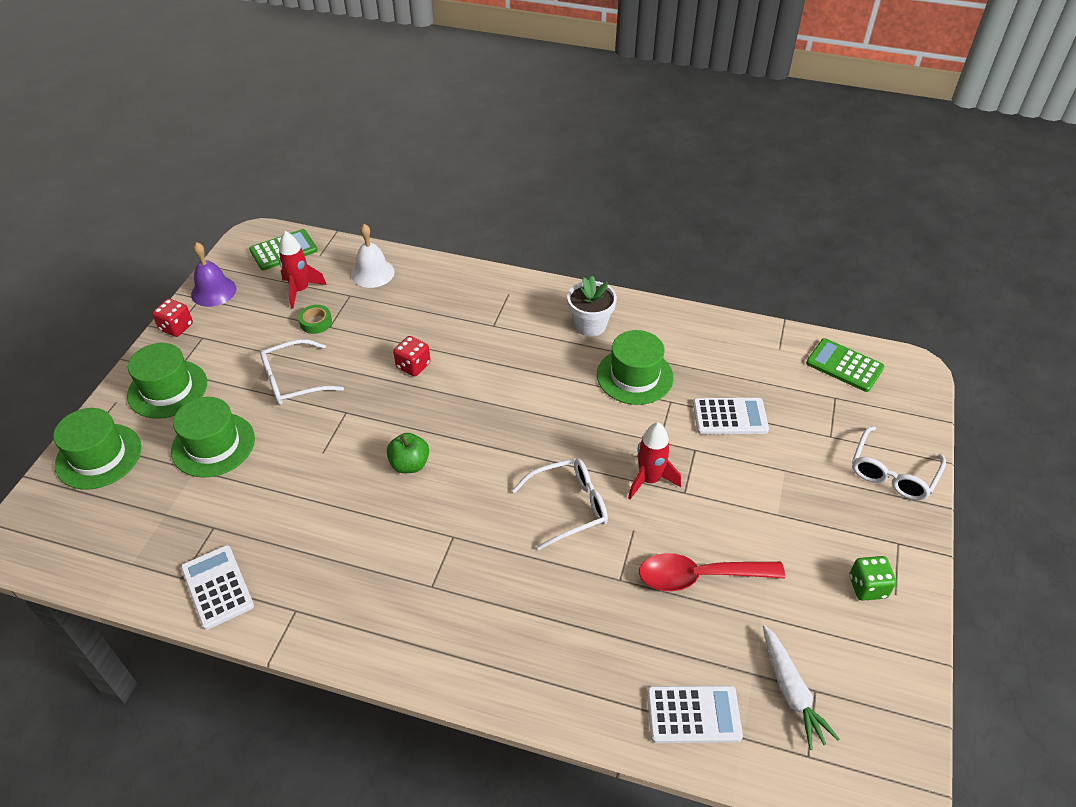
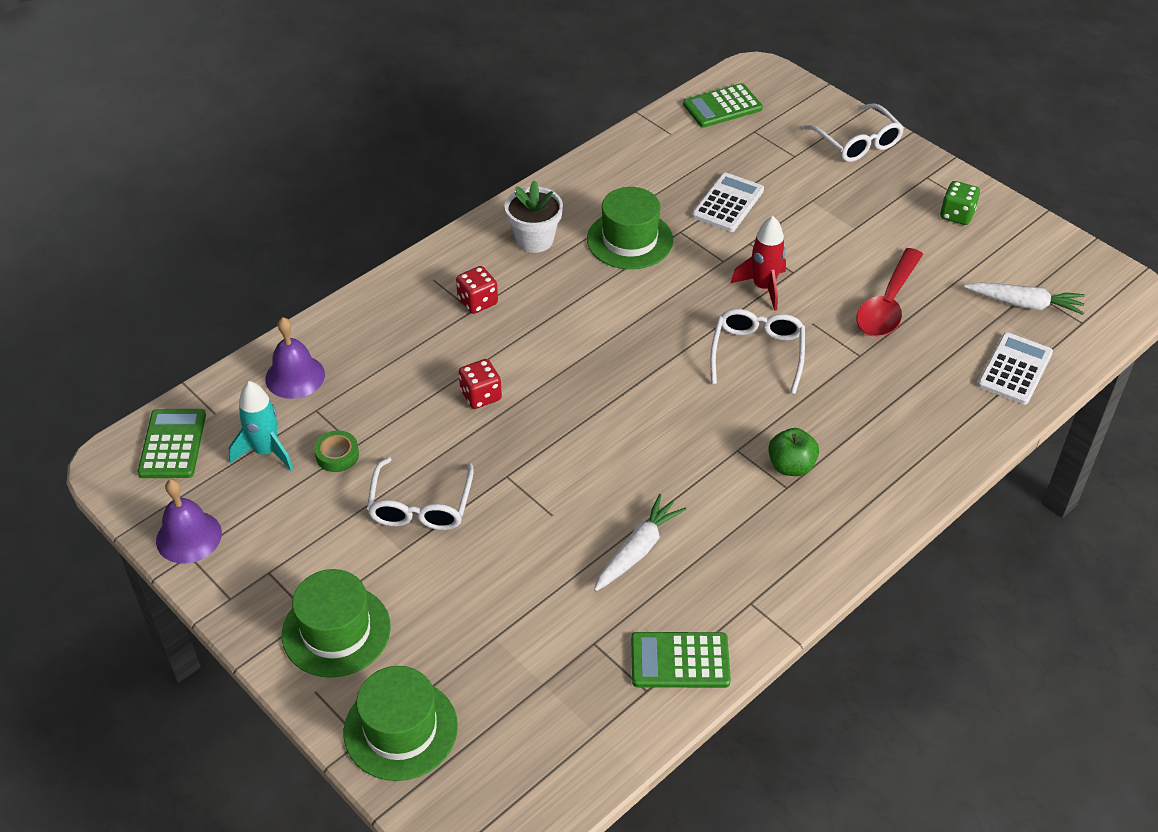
camera: 60 degrees left, 0 degrees up
red dice [152,299,193,337] -> red dice moved to [456,266,498,314]
green hat [171,397,255,478] -> none
white calculator [181,545,254,630] -> green calculator [631,632,731,688]
red rocket [279,231,327,309] -> turquoise rocket [229,381,293,470]
white bell [351,224,395,288] -> purple bell [265,317,325,399]
green apple [387,433,429,473] -> green apple moved to [768,428,819,476]
none -> white carrot [594,494,686,591]

